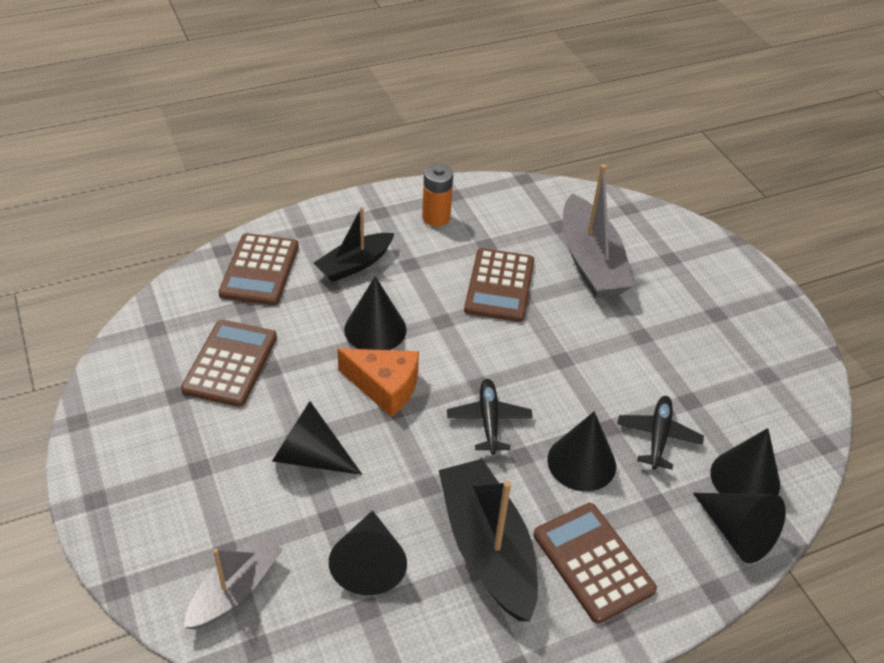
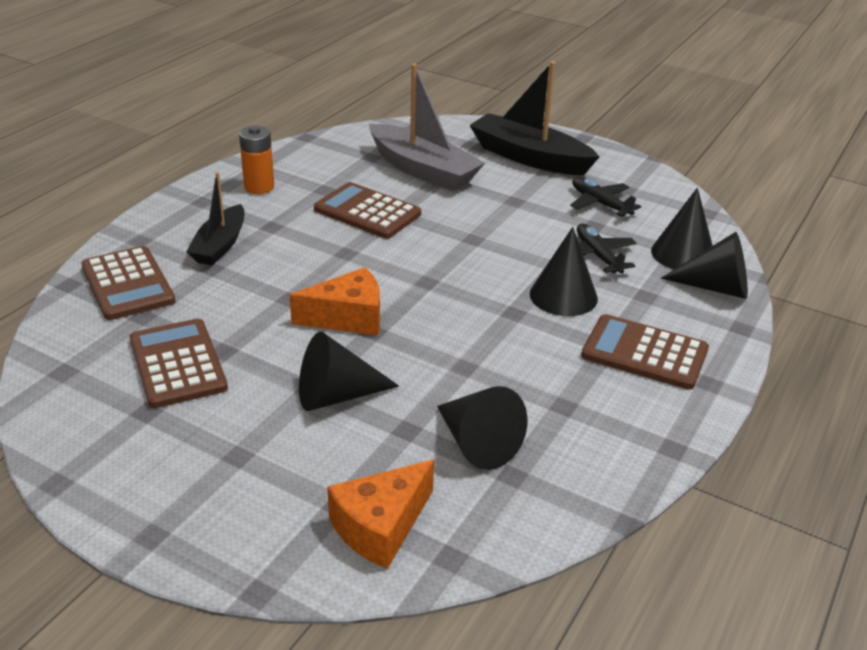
camera: 35 degrees left, 10 degrees down
grey boat [184,533,283,629] -> orange cheese [327,460,434,569]
black cone [344,276,407,350] -> none
black boat [439,459,538,621] -> black boat moved to [470,61,599,175]
black plane [447,379,533,454] -> black plane moved to [570,177,641,217]
brown calculator [464,248,534,322] -> brown calculator turned 150 degrees clockwise [314,182,421,239]

